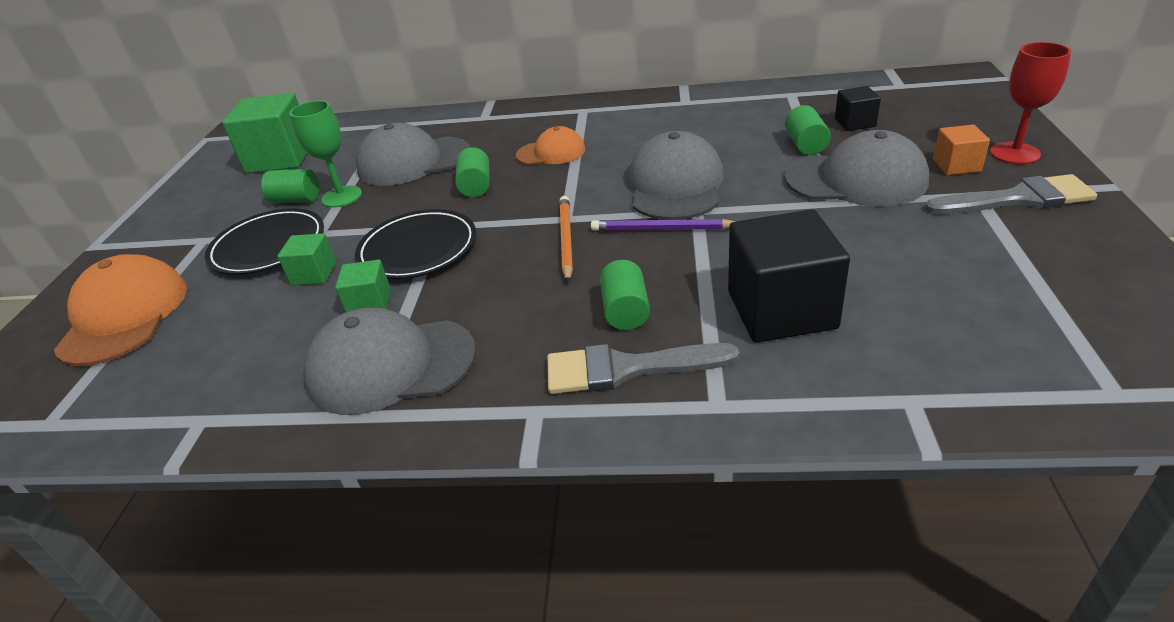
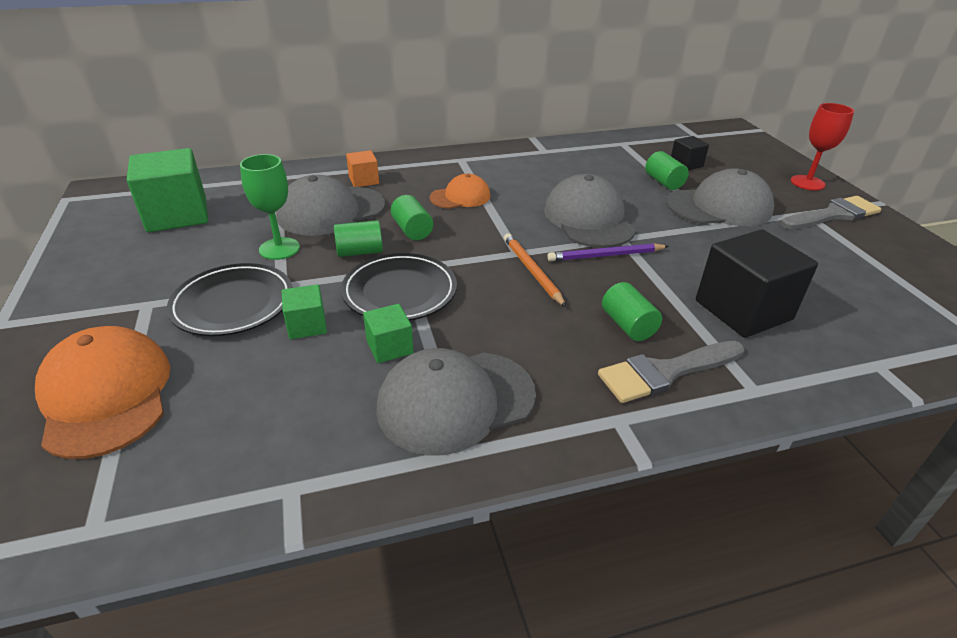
camera: 25 degrees left, 0 degrees up
green cylinder [261,169,319,203] -> green cylinder moved to [334,220,383,257]
orange cube [933,125,990,175] -> orange cube moved to [346,150,379,187]

